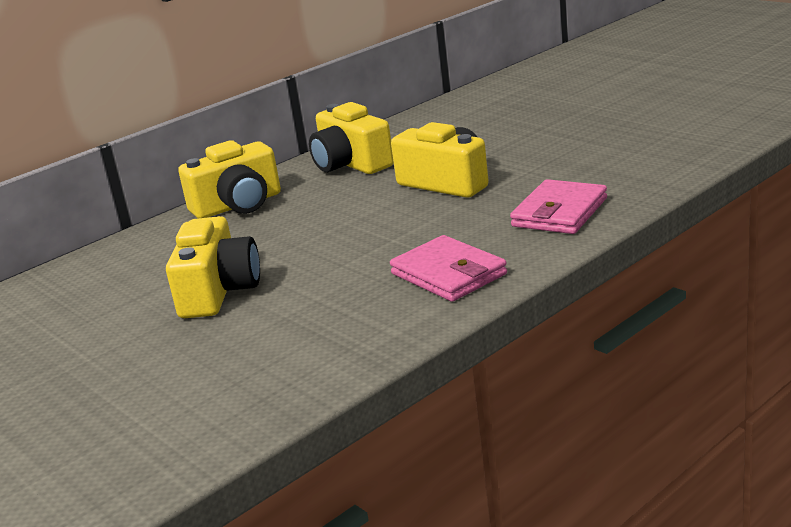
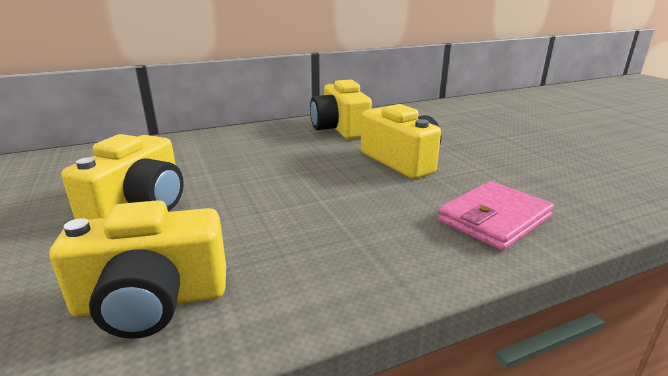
camera: 15 degrees right, 0 degrees up
yellow camera [178,140,281,218] -> yellow camera moved to [49,200,226,339]
pink wallet [390,235,507,302] -> none

